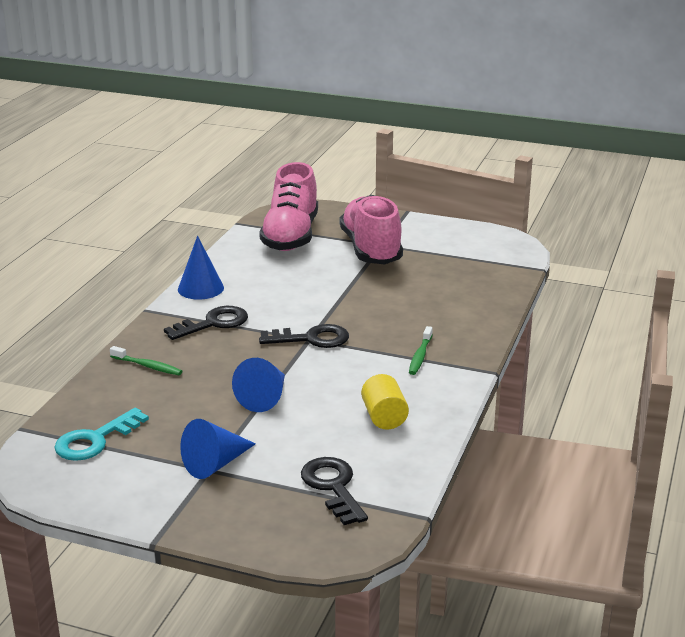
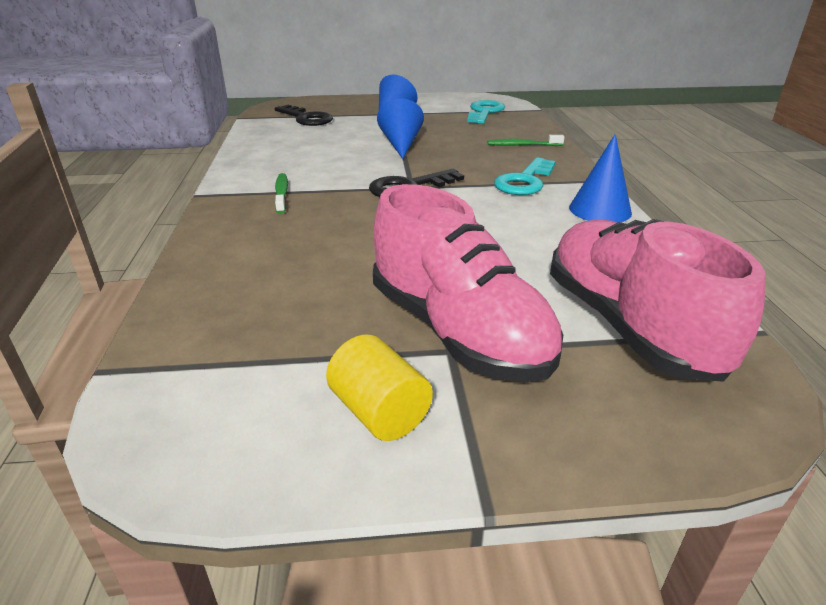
camera: 155 degrees right, 5 degrees up
black key [164,306,248,340] -> turquoise key [494,157,556,195]
yellow cylinder [361,374,409,430] -> yellow cylinder moved to [326,335,433,441]

